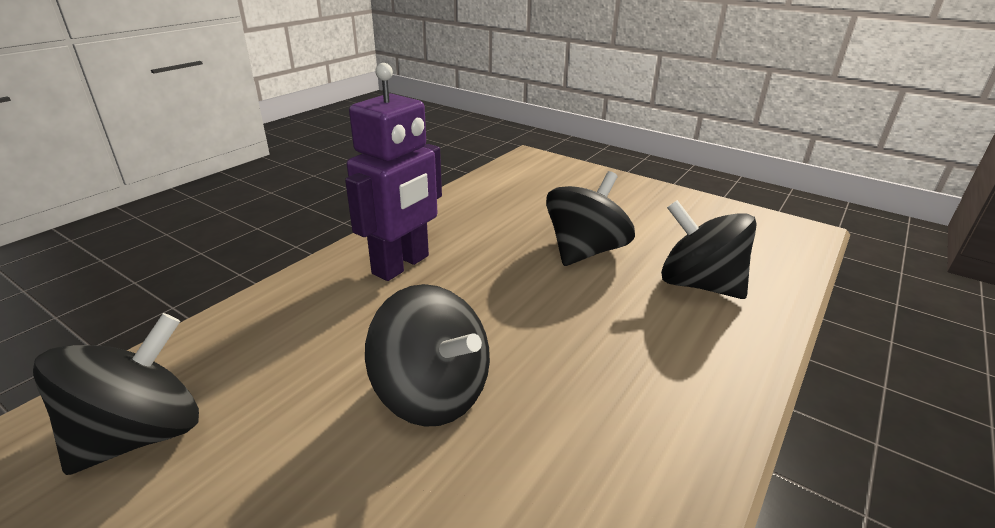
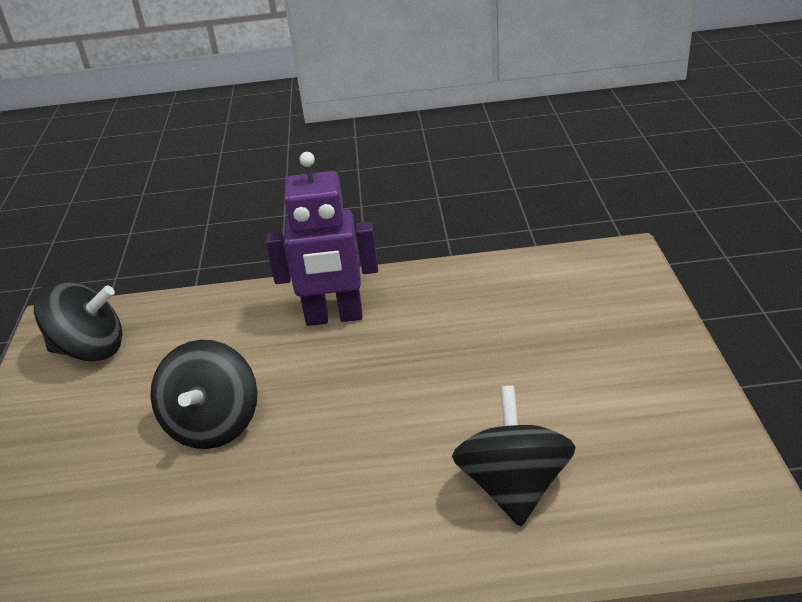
camera: 55 degrees right, 5 degrees up
black spinning top [546,171,635,266] -> none

